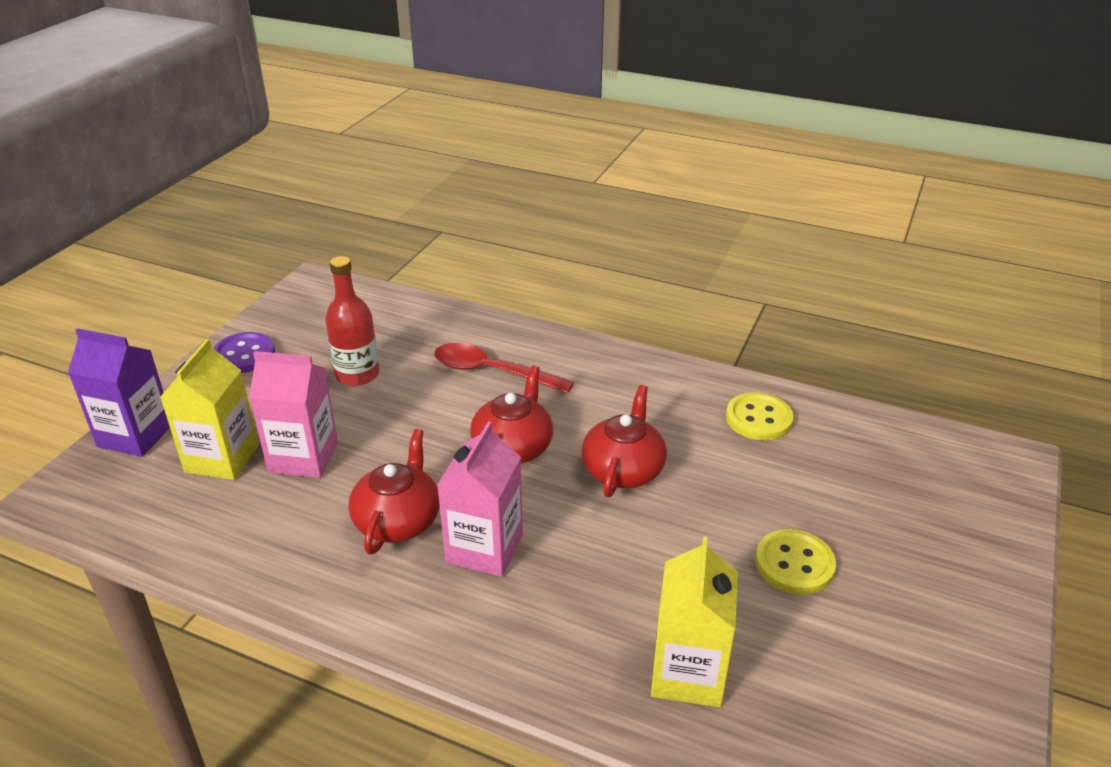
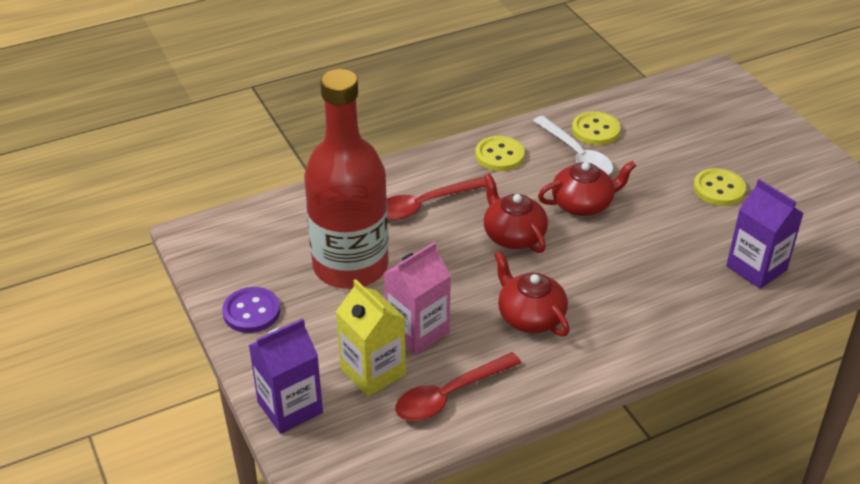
camera: 50 degrees left, 5 degrees up
red bottle [325,256,379,386] -> red bottle [304,69,389,289], size x1.95
pink carton [437,421,523,577] -> none
red teapot [581,385,667,497] -> red teapot turned 105 degrees clockwise [538,161,636,216]
yellow carton [651,536,738,707] -> purple carton [726,179,804,289]
none -> red spoon [395,352,521,421]
none -> yellow button [475,136,525,171]
none -> white spoon [533,116,613,175]

